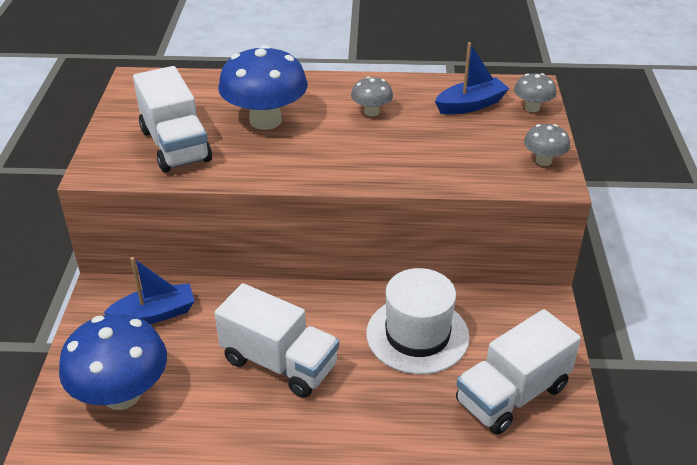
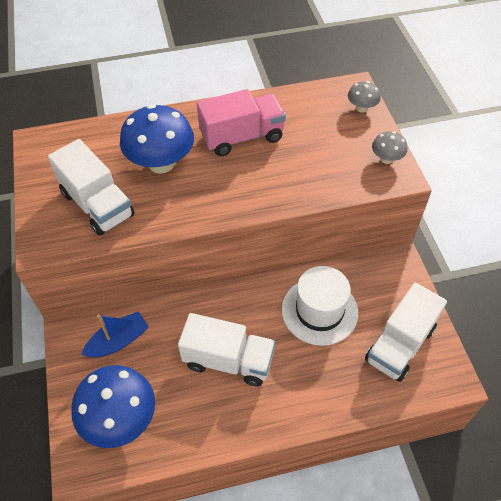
camera: 15 degrees left, 15 degrees up
grey mushroom [351,76,393,117] -> pink truck [197,89,286,156]
blue boat [435,42,509,115] -> none

